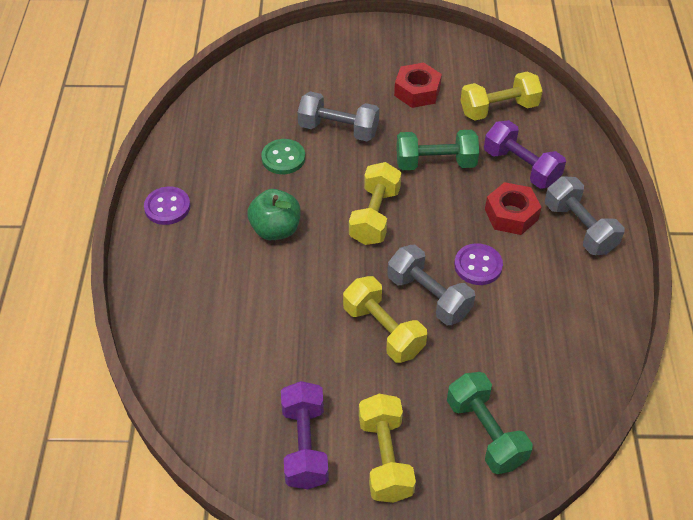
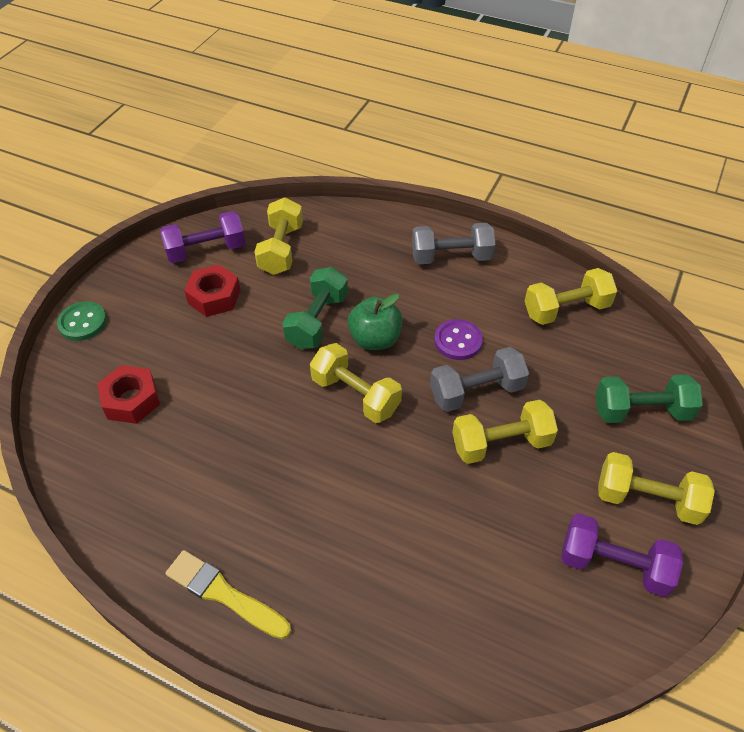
camera: 65 degrees left, 0 degrees up
purple button [144,187,191,225] -> yellow brush [165,550,291,639]
green apple [247,189,301,240] -> green apple moved to [348,294,403,350]
green button [261,139,305,174] -> green button moved to [57,301,107,341]
grey dumbbell [298,91,379,141] -> none
purple dumbbell [484,120,566,189] -> purple dumbbell moved to [160,211,246,263]
red nut [485,182,541,235] -> red nut moved to [97,365,160,424]
none -> yellow dumbbell [525,268,617,325]

